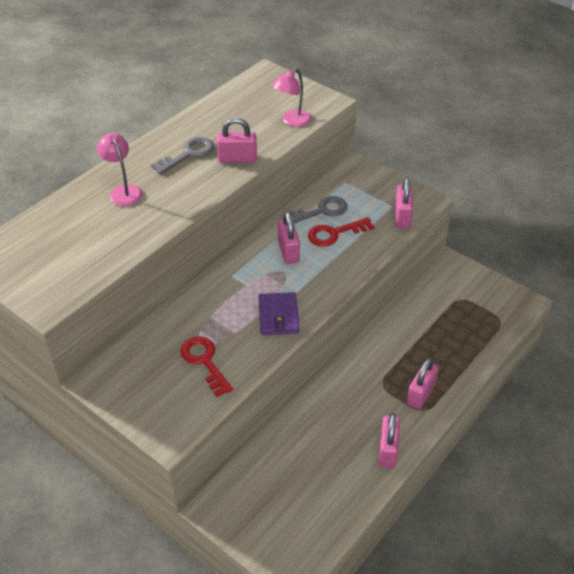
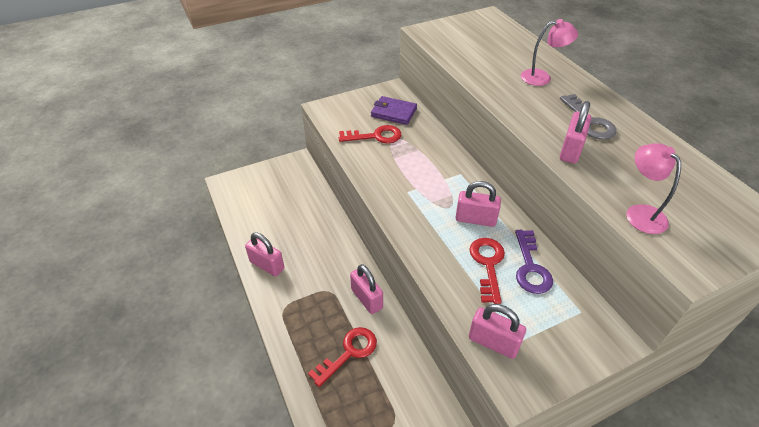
camera: 115 degrees right, 0 degrees up
purple wallet [258,292,300,335] -> purple wallet moved to [371,96,417,125]
grey key [283,196,347,223] -> purple key [515,230,553,294]
pink padlock [407,358,439,410] -> pink padlock moved to [350,264,383,314]
none -> red key [308,327,377,387]

